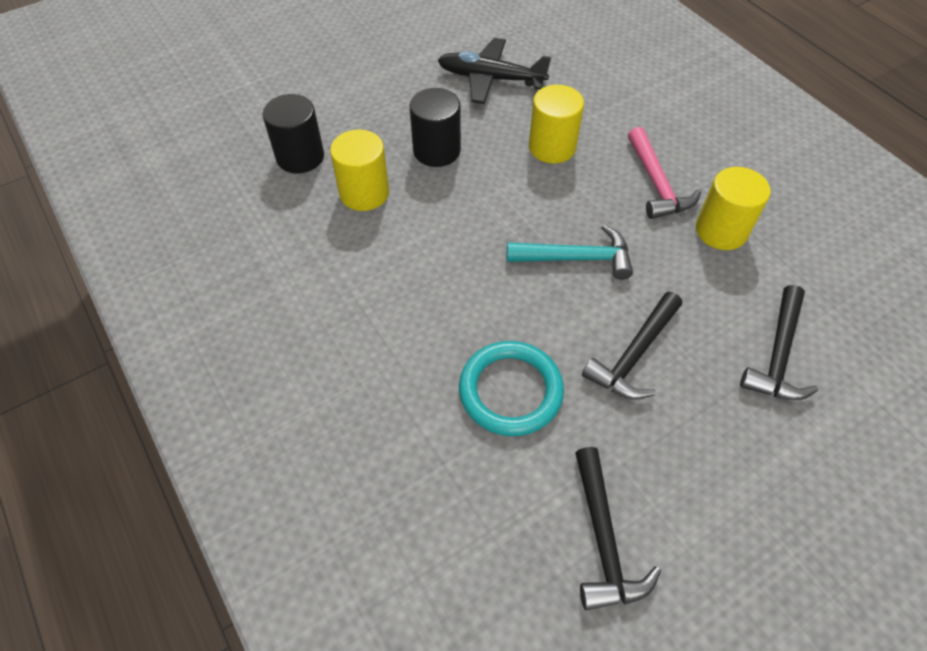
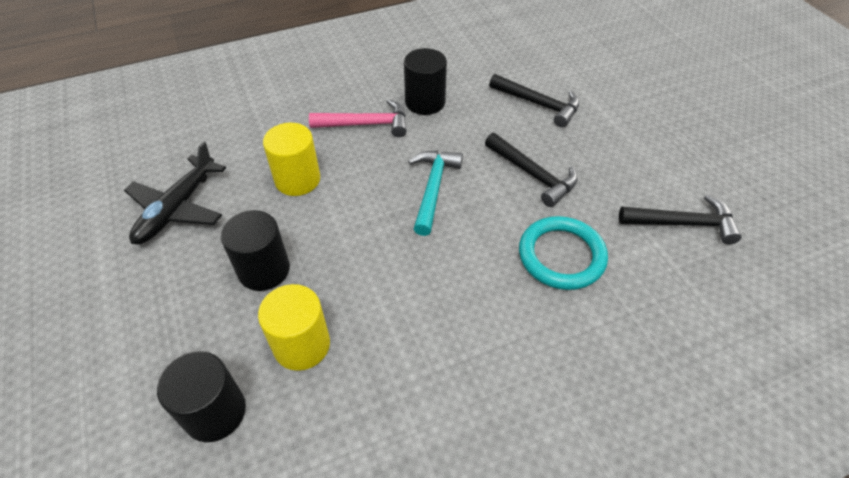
camera: 80 degrees left, 5 degrees down
yellow cylinder [696,167,771,250] -> black cylinder [404,48,447,115]

